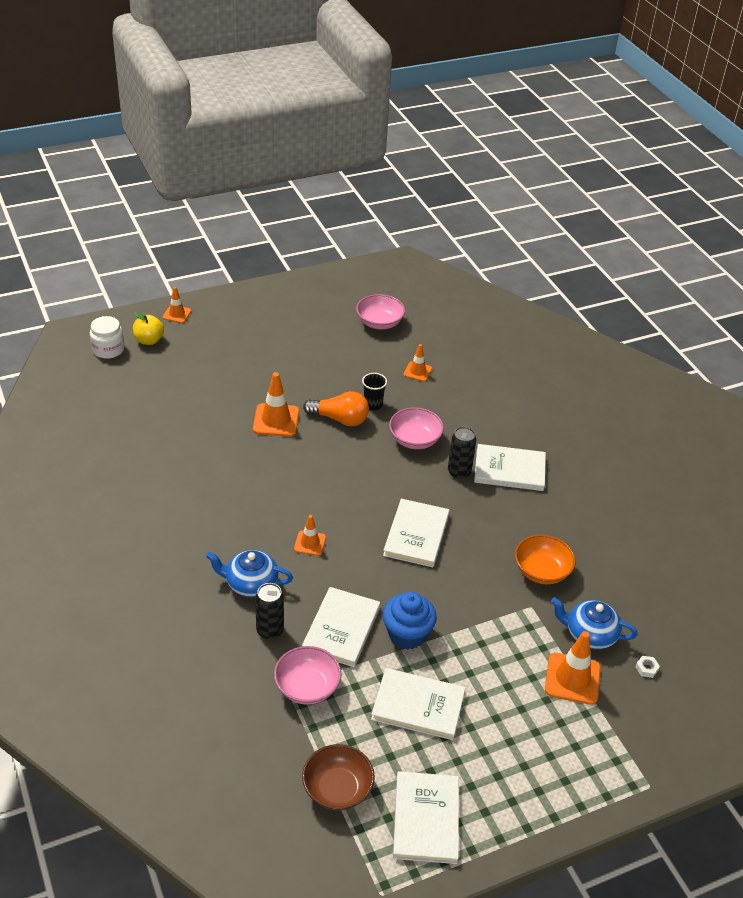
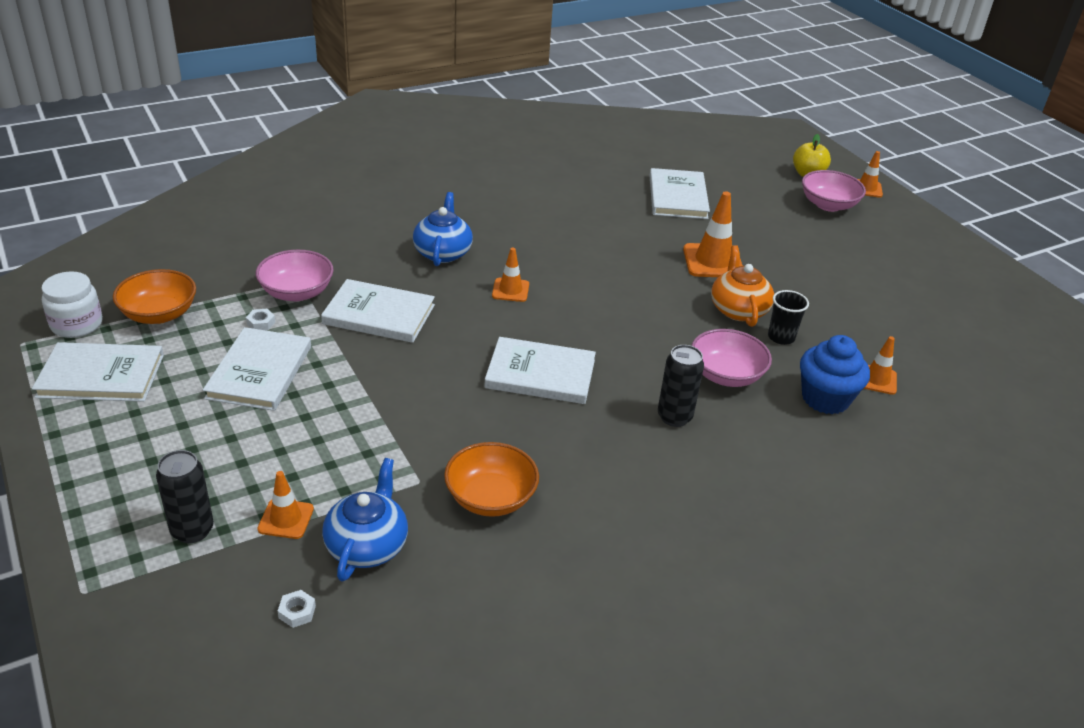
camera: 85 degrees right, 5 degrees down
white jar [90,316,124,359] -> white jar moved to [41,271,103,338]
black can [255,583,284,640] -> black can moved to [156,450,214,543]
brown bowl [302,744,375,811] -> orange bowl [113,269,196,324]
orange light bulb [303,391,369,426] -> orange teapot [711,245,774,327]
pink bowl [356,294,405,329] -> pink bowl moved to [802,170,866,212]
blue cupcake [382,592,437,650] -> blue cupcake moved to [800,335,870,415]
white book [474,444,546,491] -> white book moved to [649,168,710,219]
orange traffic cone [545,631,601,705] -> orange traffic cone [257,471,314,539], size x0.60
none -> white nut [246,309,275,330]

